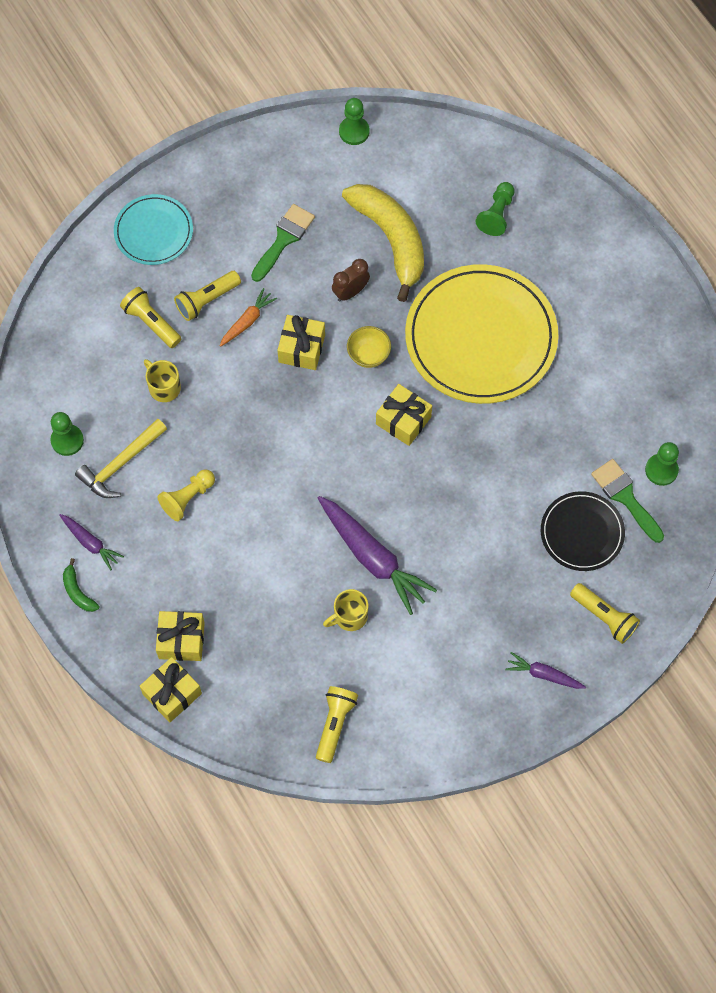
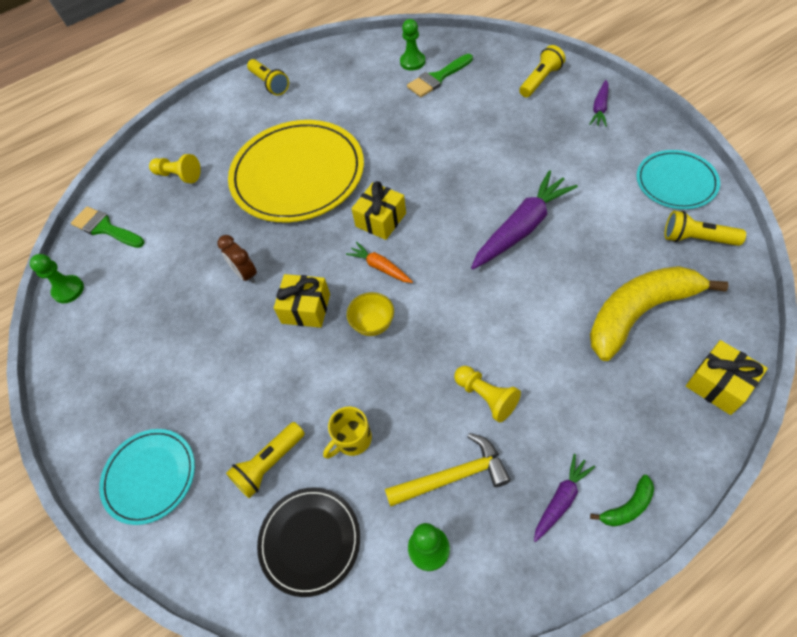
camera: 85 degrees left, 10 degrees down
yellow hammer [75,418,167,498] -> yellow hammer turned 60 degrees counterclockwise [385,433,511,507]
yellow gift [156,611,205,661] -> none
yellow flashlight [174,271,241,321] -> yellow flashlight moved to [247,59,289,96]
orange carrot [220,288,277,347] -> orange carrot moved to [346,242,413,283]
green brush [251,204,315,282] -> green brush moved to [71,206,144,248]
yellow mug [323,589,368,631] -> none
yellow banana [342,184,424,302] -> yellow banana moved to [590,266,728,361]
yellow bowl [347,326,391,368] -> yellow bowl moved to [347,292,394,336]
green pawn [475,182,515,236] -> yellow pawn [149,154,201,183]
black plate [541,491,625,571] -> black plate moved to [257,487,360,597]
none -> turquoise plate [636,150,720,209]

